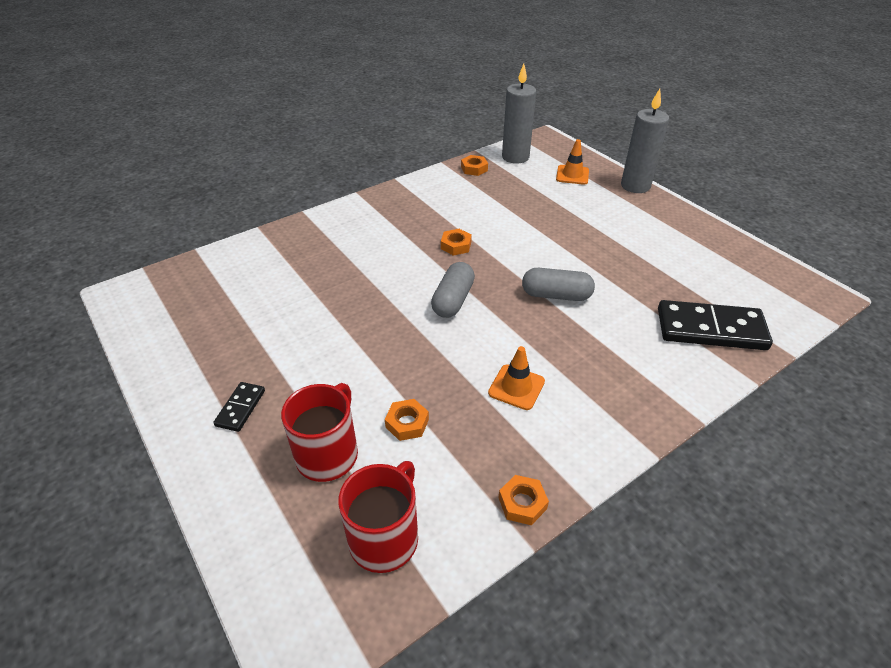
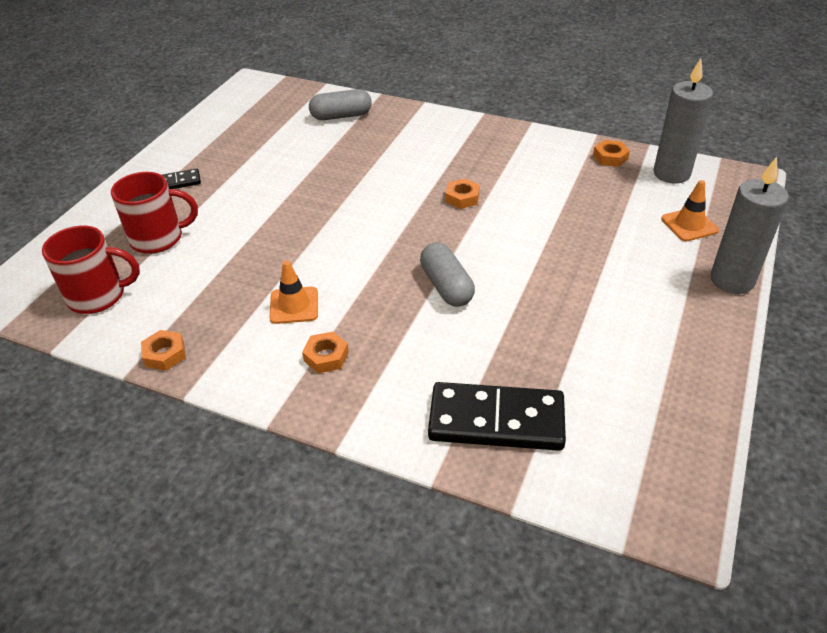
camera: 60 degrees right, 0 degrees up
orange nut [385,399,429,441] -> orange nut moved to [302,332,349,373]
grey capsule [431,262,475,318] -> grey capsule moved to [309,89,372,120]
black domino [658,300,773,350] -> black domino turned 60 degrees counterclockwise [428,382,566,451]

